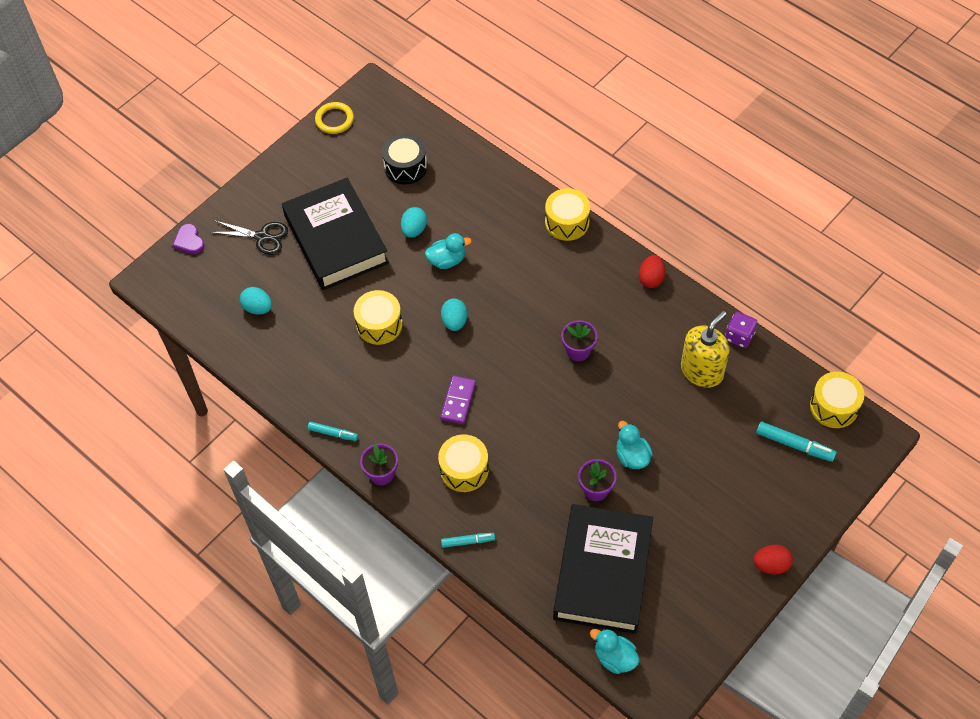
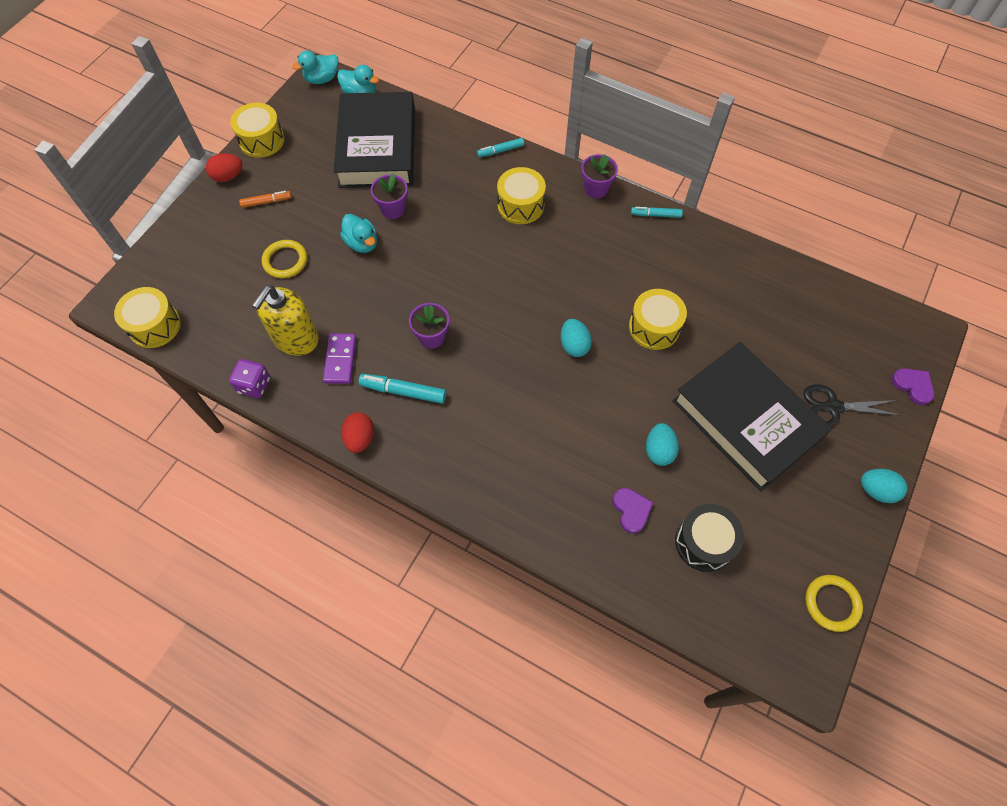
camera: 165 degrees right, 5 degrees up
turquoise egg [240,287,272,315] -> turquoise egg moved to [861,469,907,503]
turquoise duck [425,233,472,269] -> turquoise duck moved to [293,50,339,84]
purple domino [440,376,476,424] -> purple domino moved to [323,333,356,384]
yellow drum [545,188,590,241] -> yellow drum moved to [230,103,284,158]
turquoise marker [756,422,836,462] -> turquoise marker moved to [359,374,446,404]
none -> orange marker [239,191,291,208]
none -> yellow ring [262,240,307,278]
none -> purple heart [613,488,654,534]

